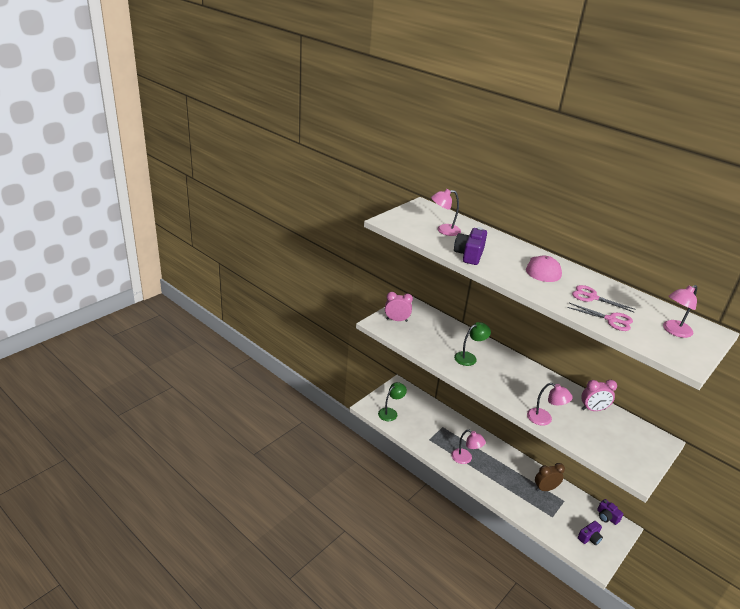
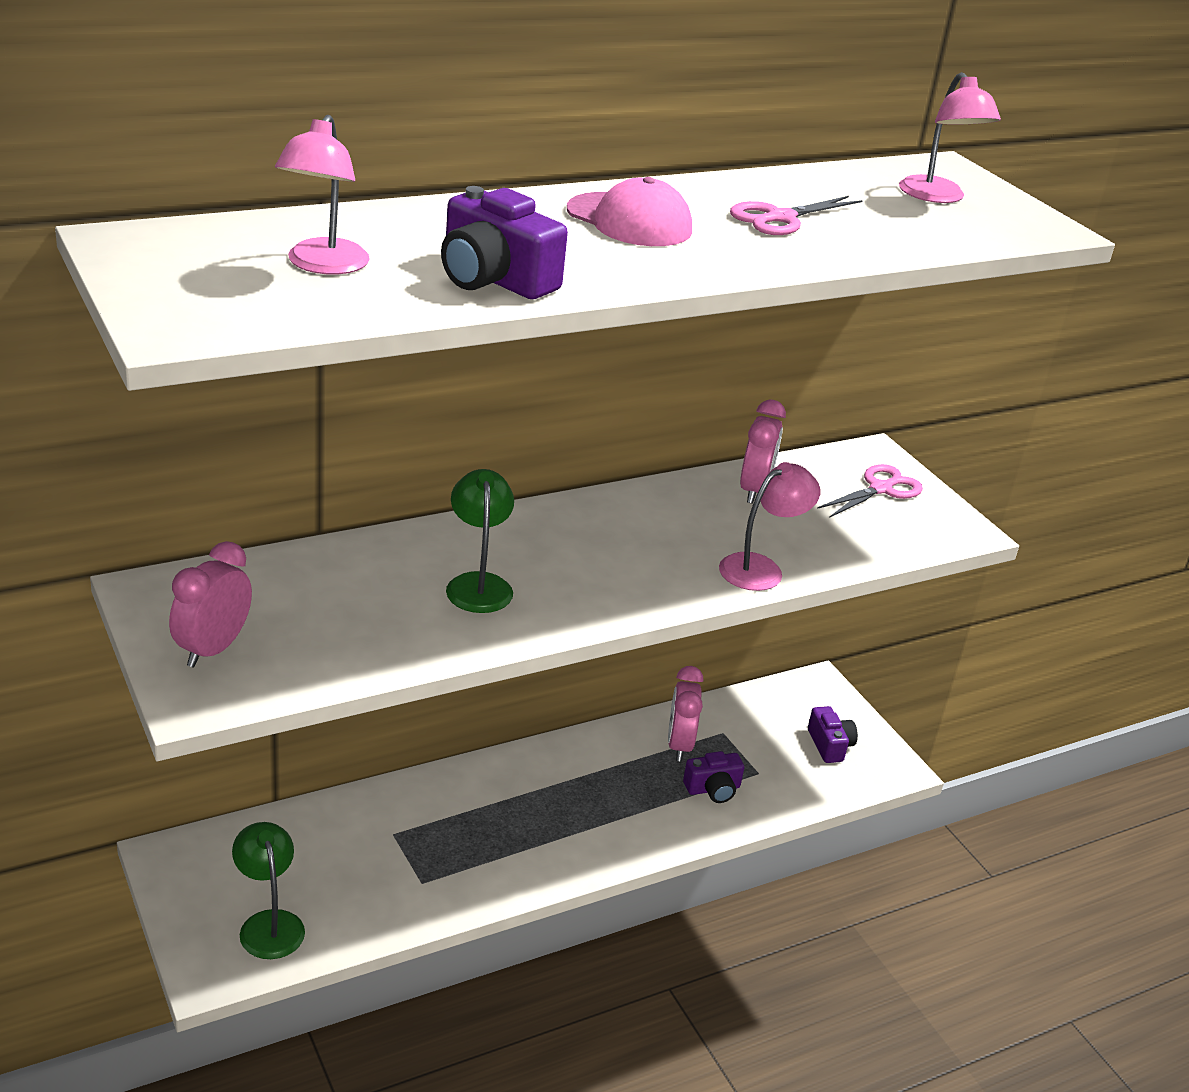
camera: 70 degrees left, 0 degrees up
pink lamp [451,429,486,464] -> none
brown clock [535,463,565,491] -> pink clock [668,666,704,762]
pink scissors [567,303,633,331] -> pink scissors moved to [817,464,923,518]
purple camera [597,499,624,525] -> purple camera moved to [683,751,744,803]

